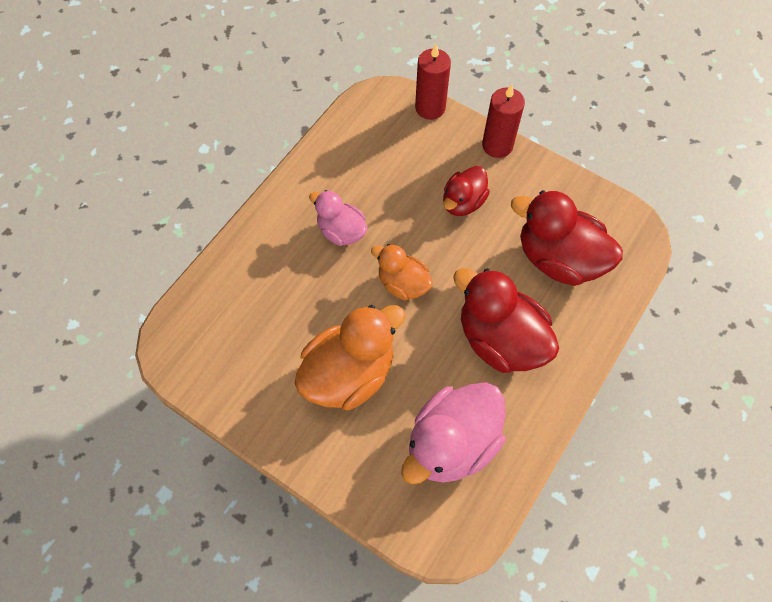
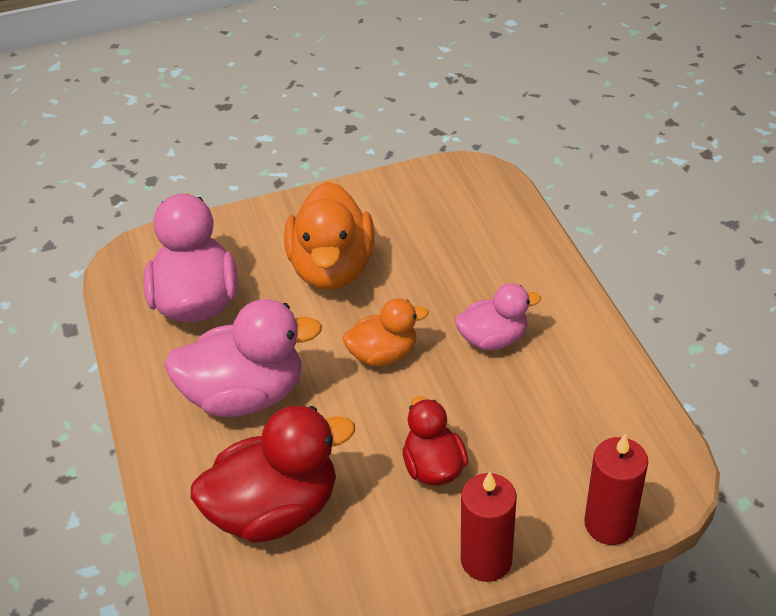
camera: 130 degrees right, 20 degrees down
red duck [453,268,559,373] -> pink duck [164,299,322,417]

